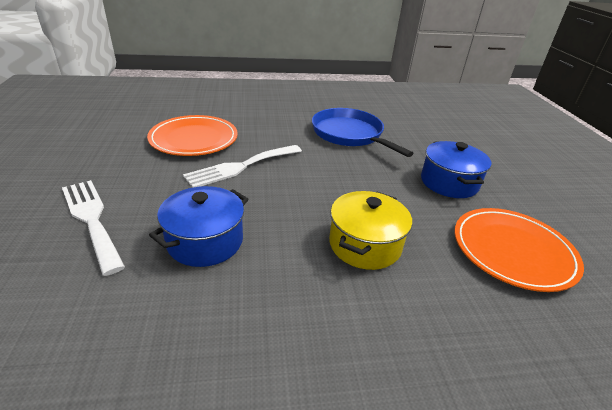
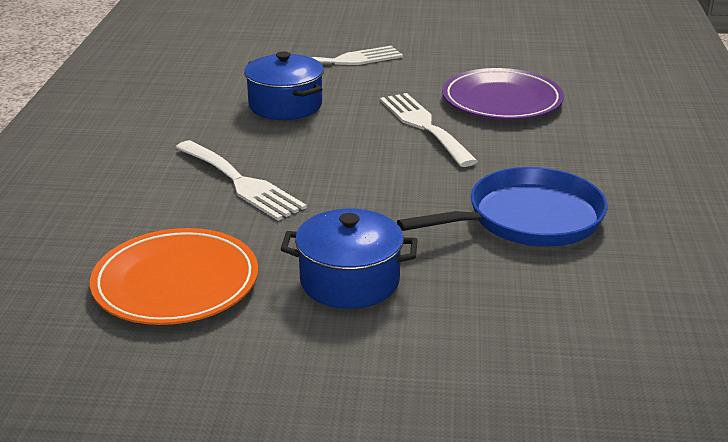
camera: 105 degrees right, 5 degrees down
orange plate [147,115,238,156] -> purple plate [442,68,564,120]
yellow pot [329,191,412,270] -> white fork [175,140,307,221]

